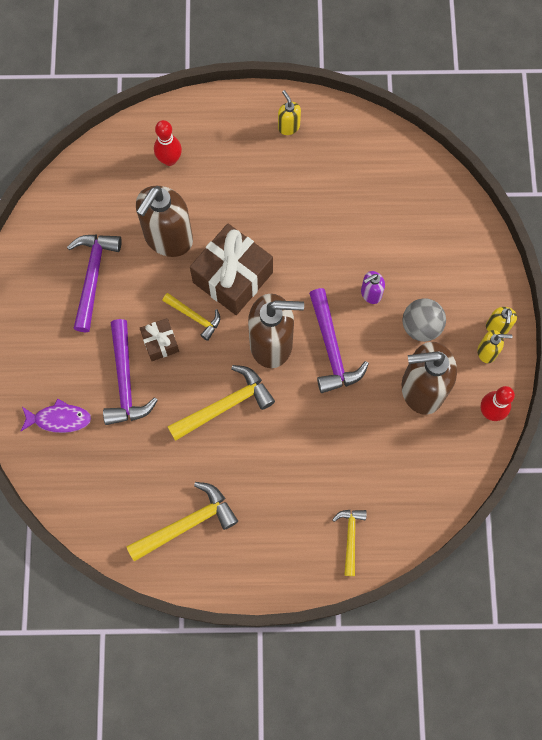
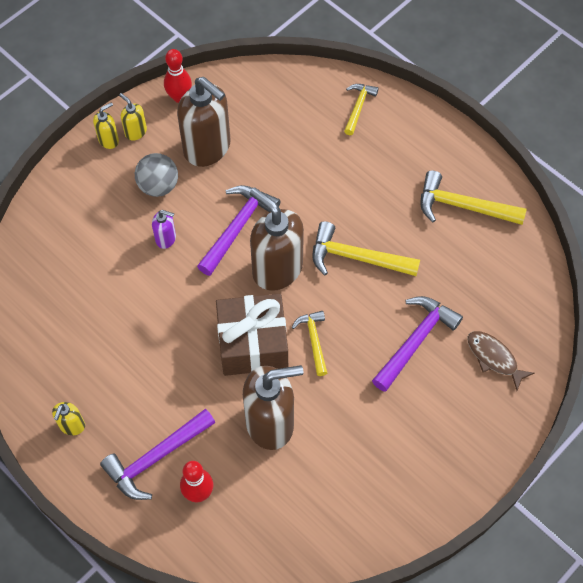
camera: 135 degrees left, 10 degrees down
purple fish [21,398,91,433] -> brown fish [467,331,535,391]
purple hammer [67,234,122,332] -> purple hammer moved to [100,408,215,500]
brown gift [140,318,179,361] -> none
yellow hammer [332,510,367,576] -> yellow hammer turned 150 degrees clockwise [344,84,379,135]

